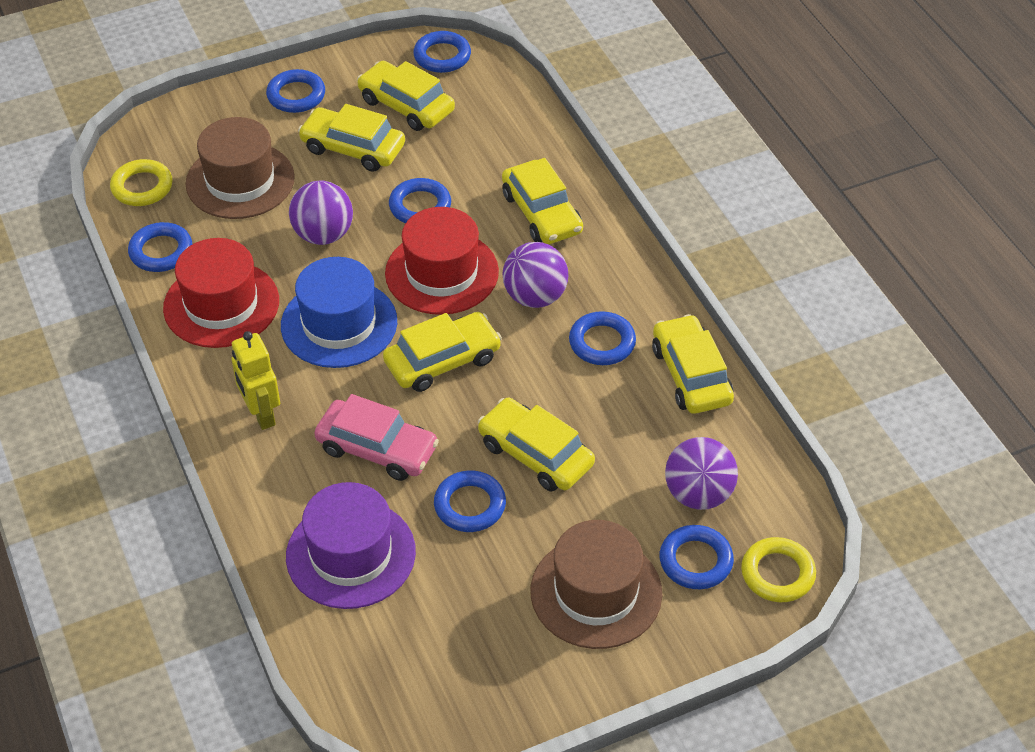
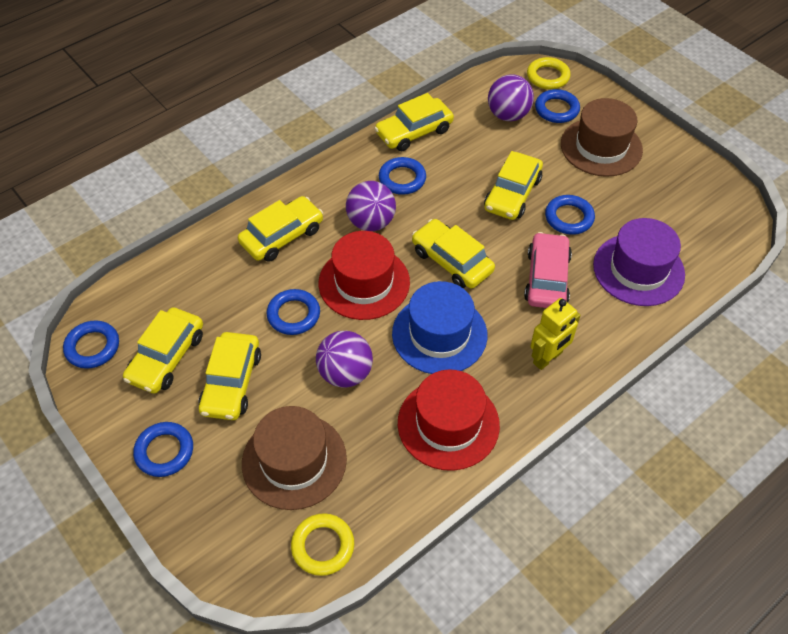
camera: 105 degrees left, 5 degrees up
blue ring [128,222,192,272] -> none

